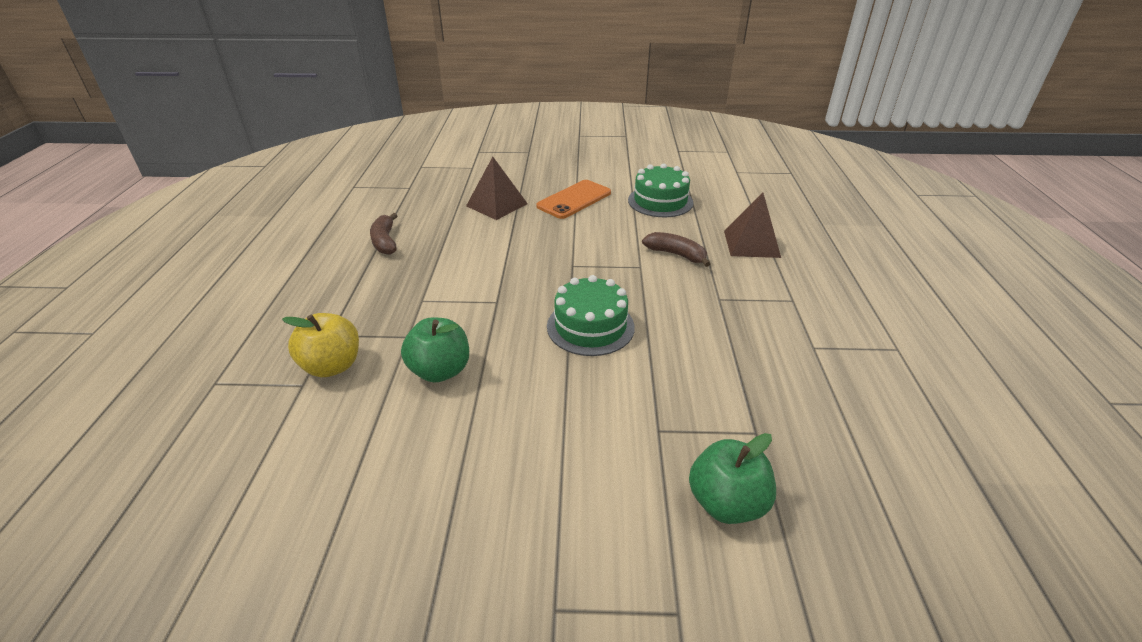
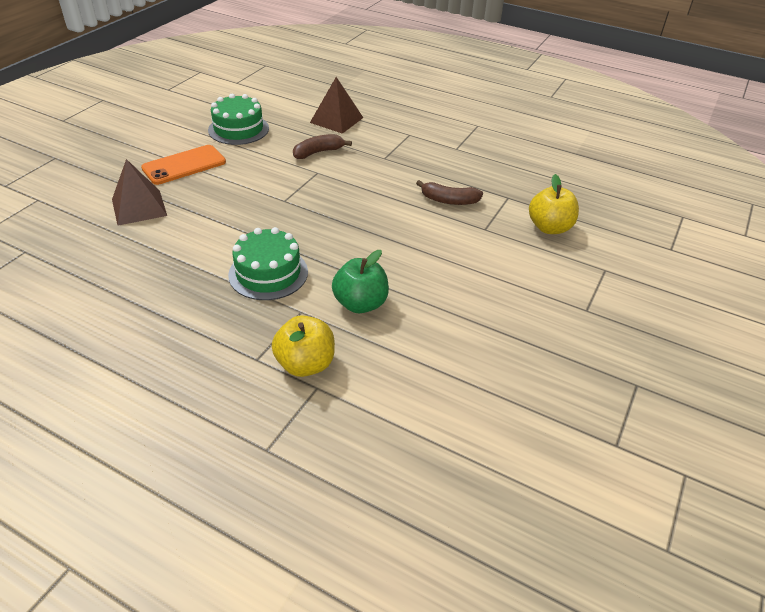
camera: 65 degrees left, 5 degrees up
brown banana [370,213,397,255] -> brown banana moved to [416,180,483,205]
orange phone [536,180,611,219] -> orange phone turned 75 degrees clockwise [141,145,226,185]
green cake [547,275,635,356] -> green cake moved to [228,227,308,300]
green apple [689,433,776,524] -> yellow apple [529,174,579,234]

